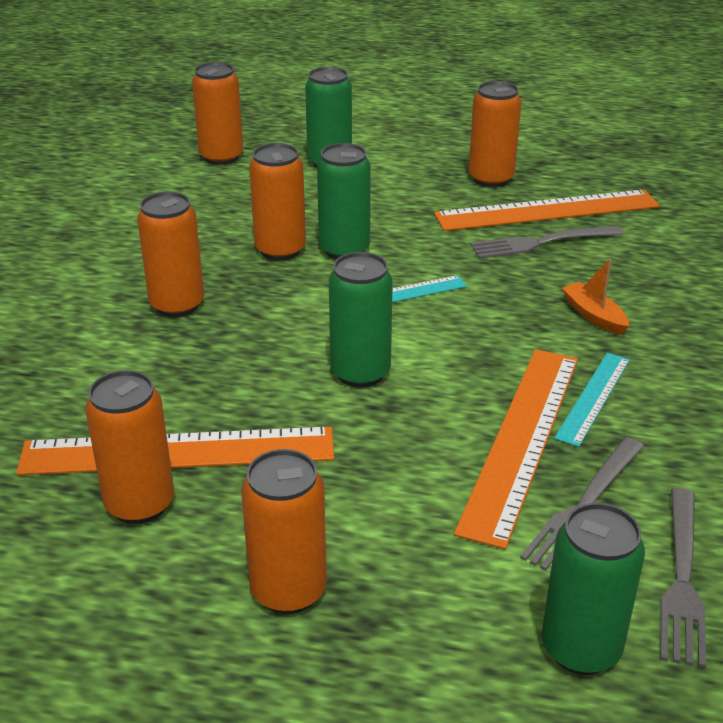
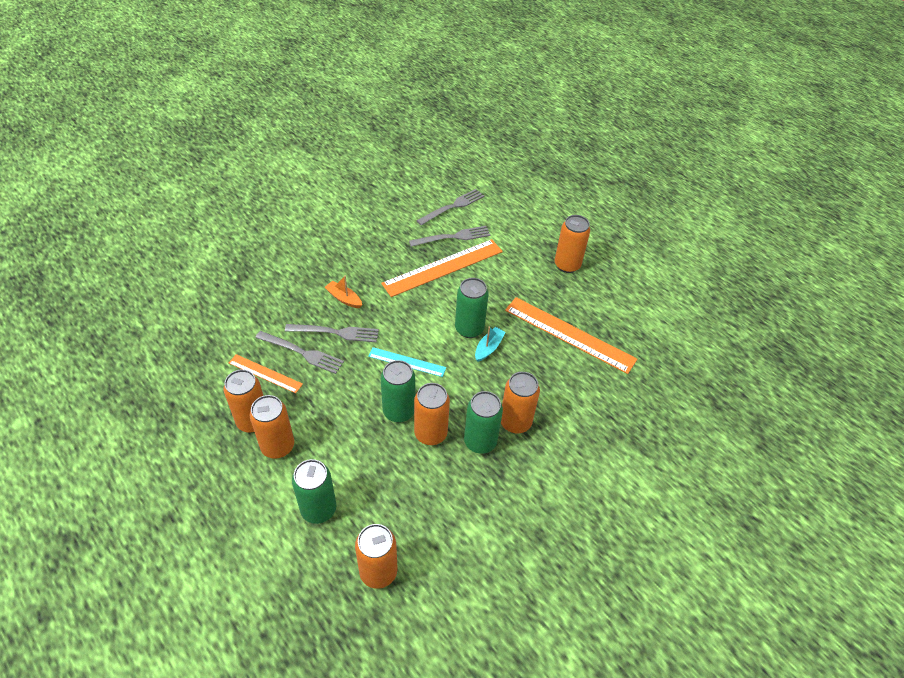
camera: 145 degrees left, 15 degrees up
orange can [85,370,174,524] -> orange can moved to [250,395,294,459]
orange ruler [434,190,660,231] -> orange ruler [229,354,303,393], size x0.54
green can [542,503,645,675] -> green can moved to [464,391,503,454]
turquoise ruler [554,353,630,447] -> none
orange boat [562,259,629,335] -> orange boat turned 120 degrees clockwise [325,275,362,308]
none -> grey fork [285,324,379,342]
none -> turquoise boat [475,327,505,362]

